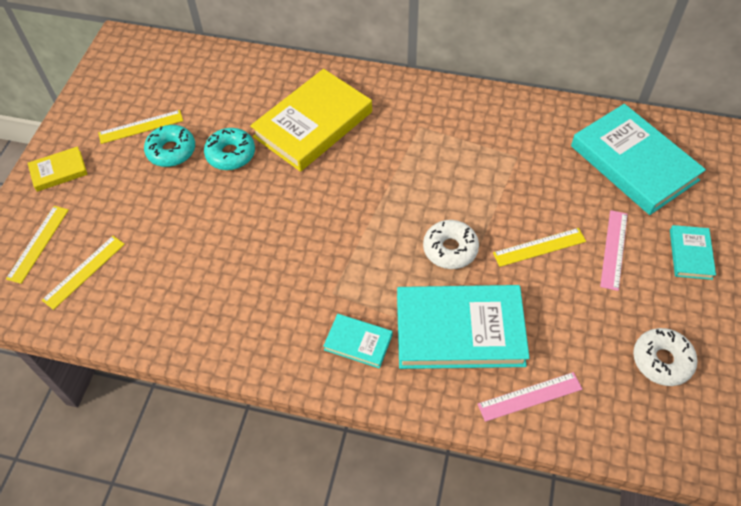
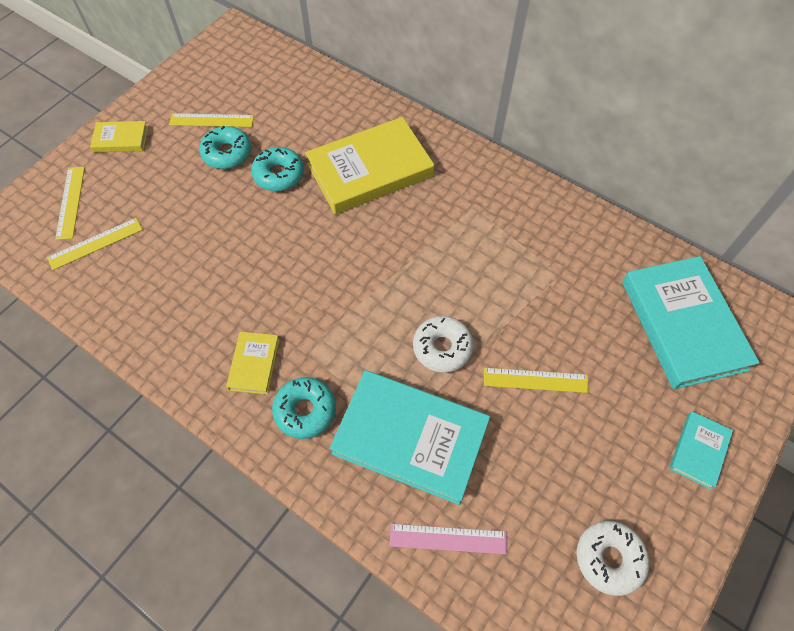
camera: 20 degrees right, 5 degrees up
yellow ruler [6,206,69,284] -> yellow ruler turned 45 degrees counterclockwise [55,167,85,240]
turquoise book [323,314,393,368] -> turquoise donut [272,377,336,439]
pink ruler [600,210,628,291] -> none
none -> yellow book [226,332,280,394]

